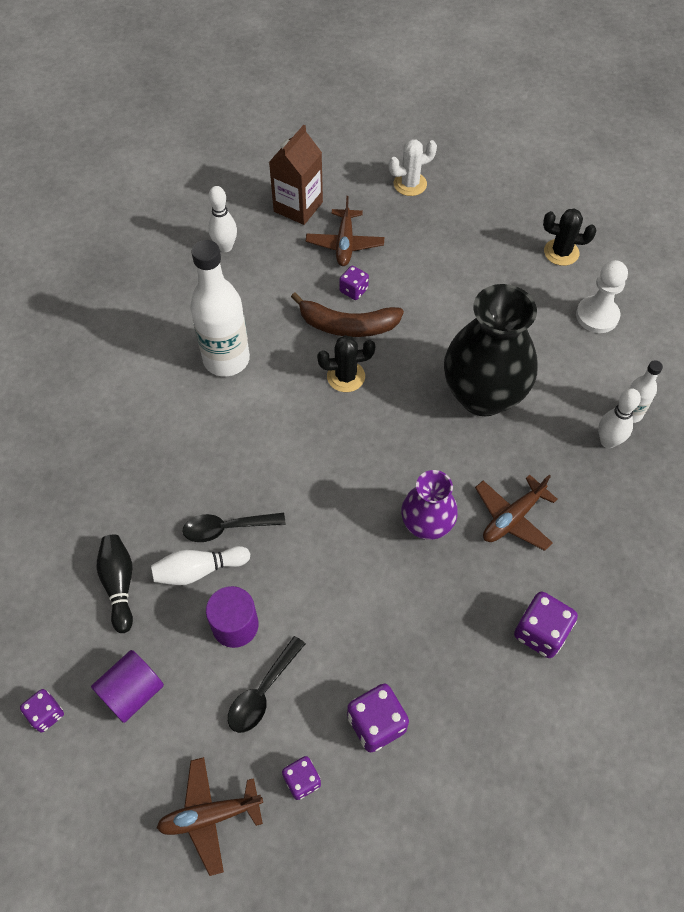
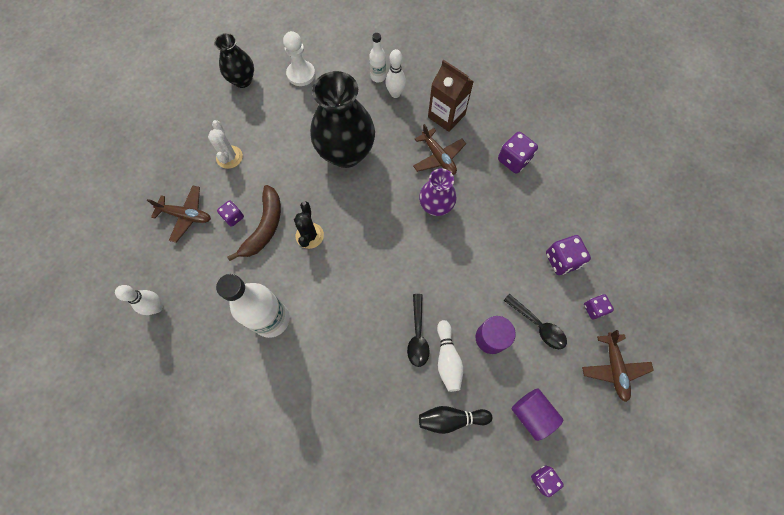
camera: 80 degrees left, 10 degrees up
brown carton [269,125,323,225] -> brown carton moved to [428,60,474,132]
white cactus [389,139,437,196] -> white cactus moved to [208,120,243,169]
black cactus [543,209,596,266] -> black vase [214,33,254,88]

